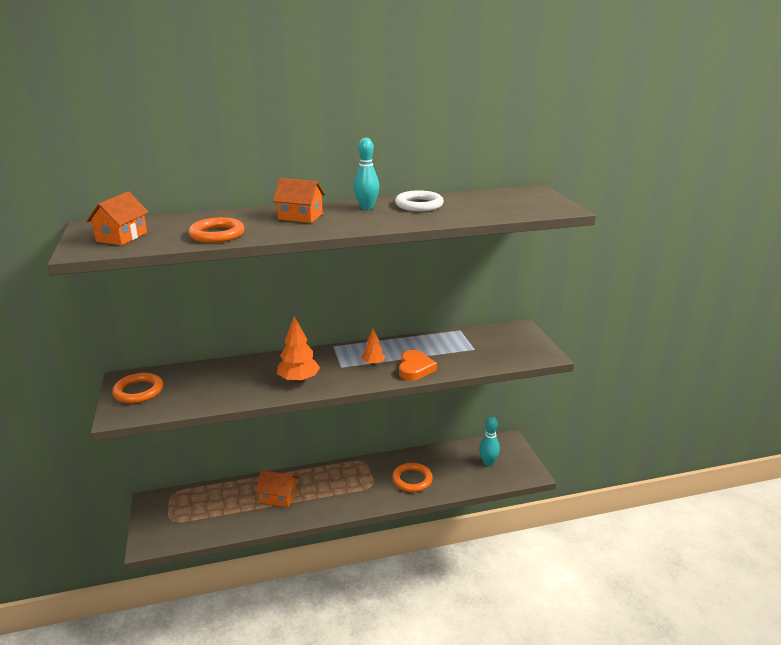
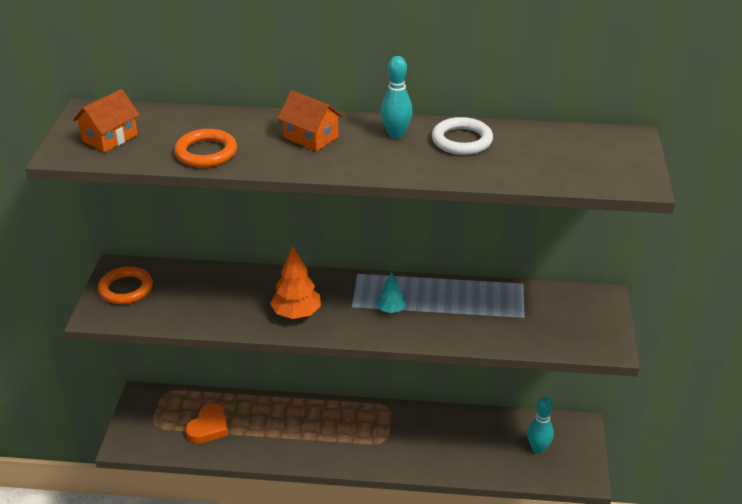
camera: 20 degrees right, 10 degrees up
orange house [256,470,299,507] -> none
orange tree [362,329,386,365] -> turquoise tree [376,272,406,313]
orange ring [392,462,433,492] -> none
orange heart [399,350,437,381] -> orange heart moved to [186,404,228,444]

